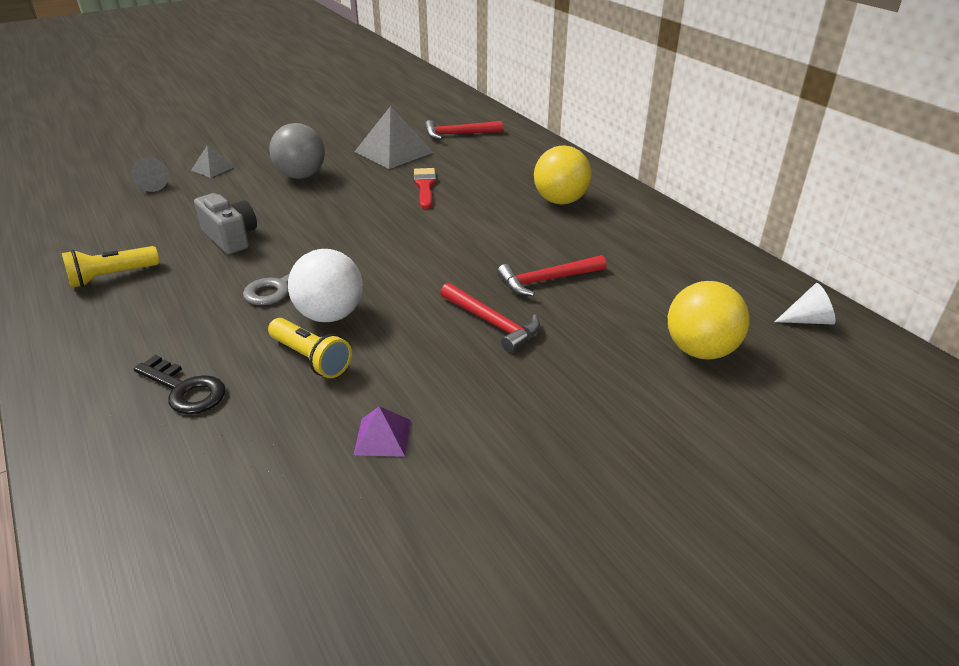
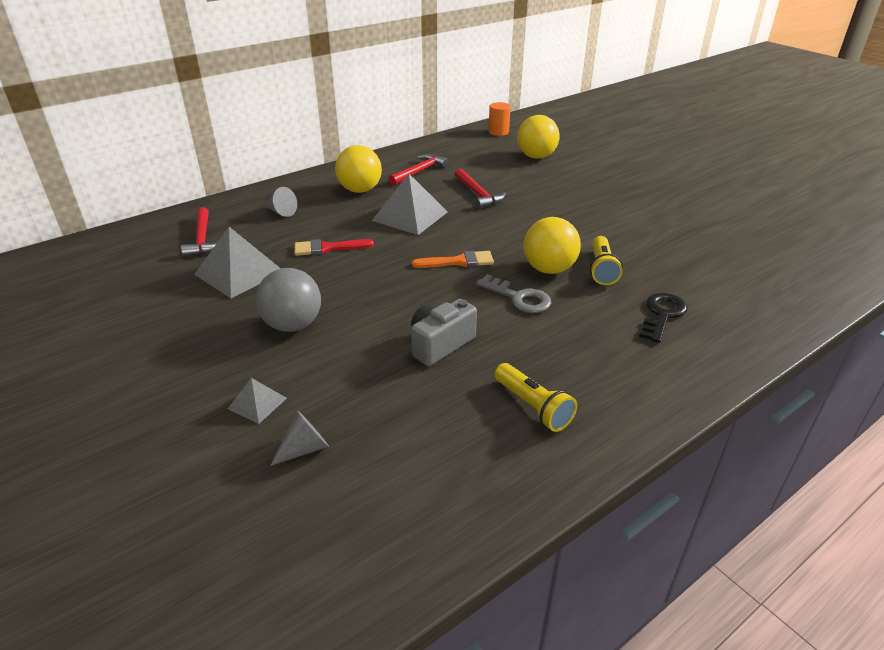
camera: 95 degrees left, 0 degrees up
yellow flashlight [268,318,352,378] -> yellow flashlight turned 150 degrees clockwise [590,236,623,285]
white ball [288,249,363,322] -> yellow ball [524,217,581,274]
purple pyramid [354,406,411,457] -> none
red hammer [440,283,540,353] -> red hammer moved to [389,154,449,186]
white cone [774,283,836,325] -> orange cylinder [488,102,511,136]
none -> grey cone [265,187,297,217]
none -> grey pyramid [372,174,448,235]
none -> orange brush [412,251,494,268]

